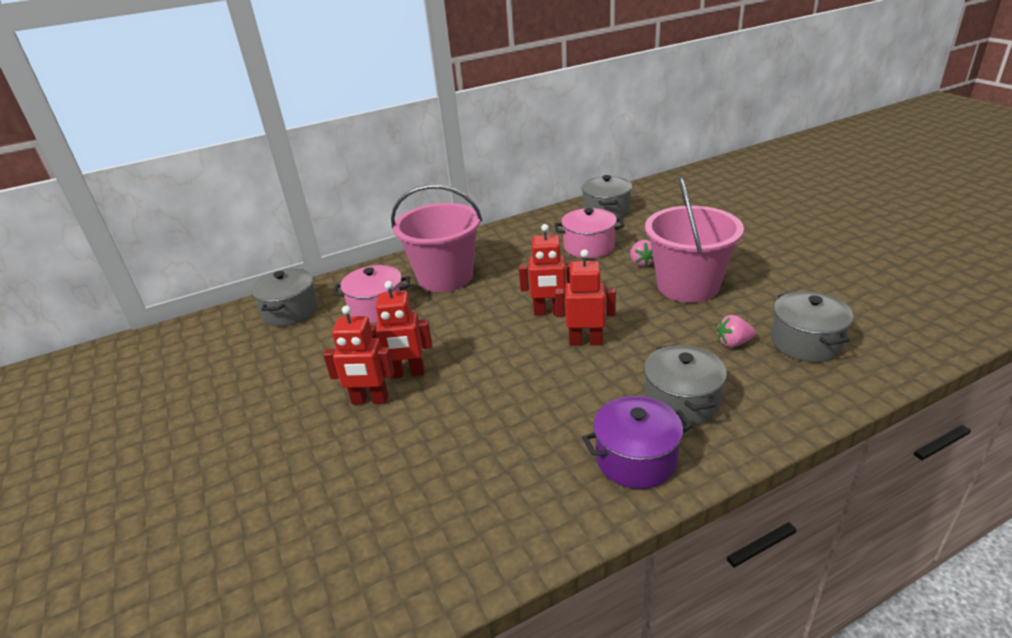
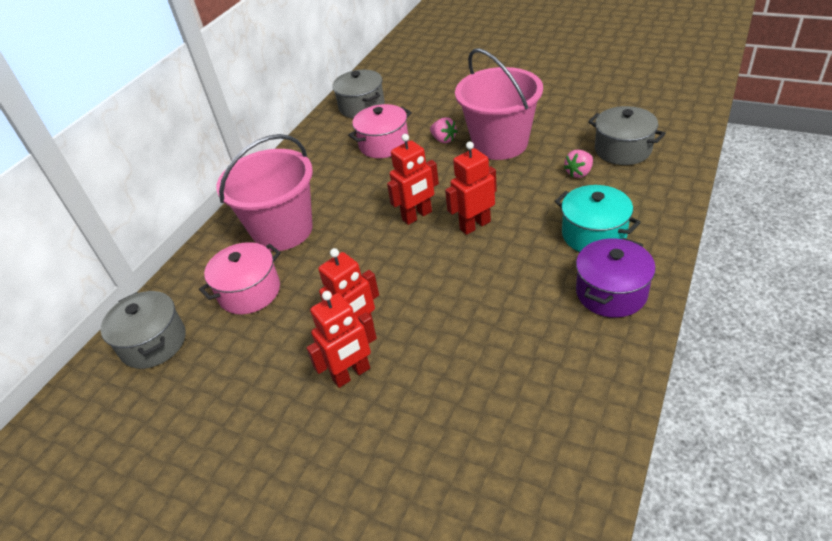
camera: 35 degrees left, 10 degrees up
grey pot [644,344,727,426] -> turquoise pot [555,185,641,252]

